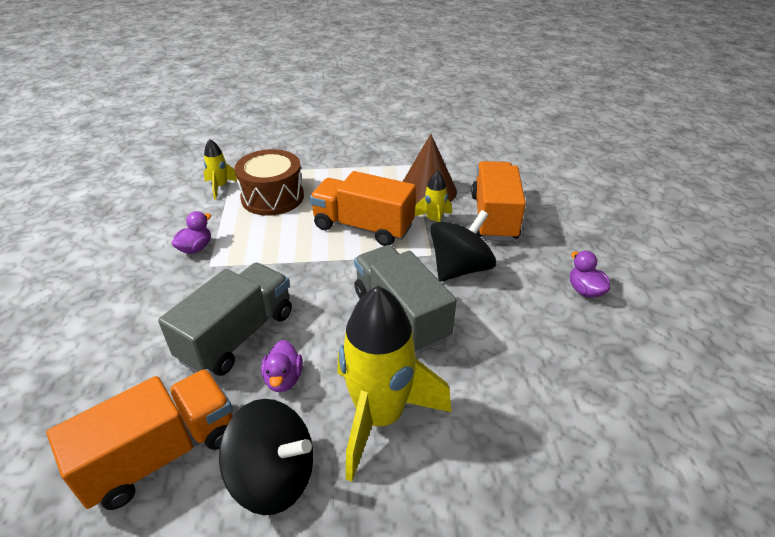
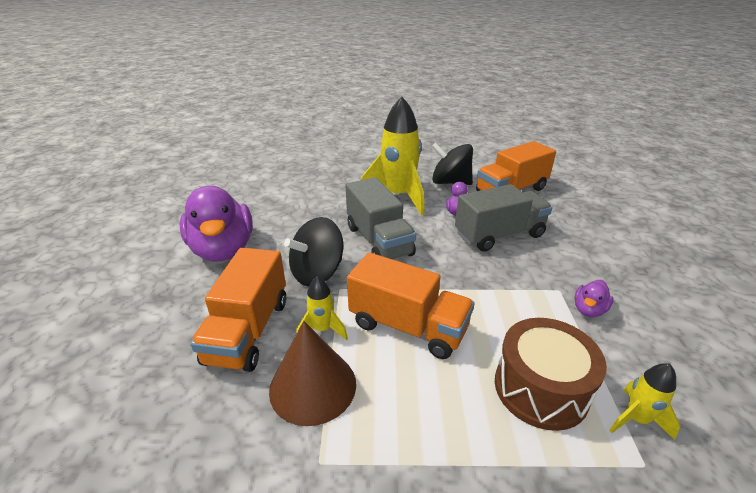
camera: 175 degrees left, 5 degrees down
grey truck [158,263,292,376] -> grey truck turned 150 degrees counterclockwise [455,184,552,252]
purple duck [570,251,610,298] -> purple duck [180,186,253,262], size x2.35

